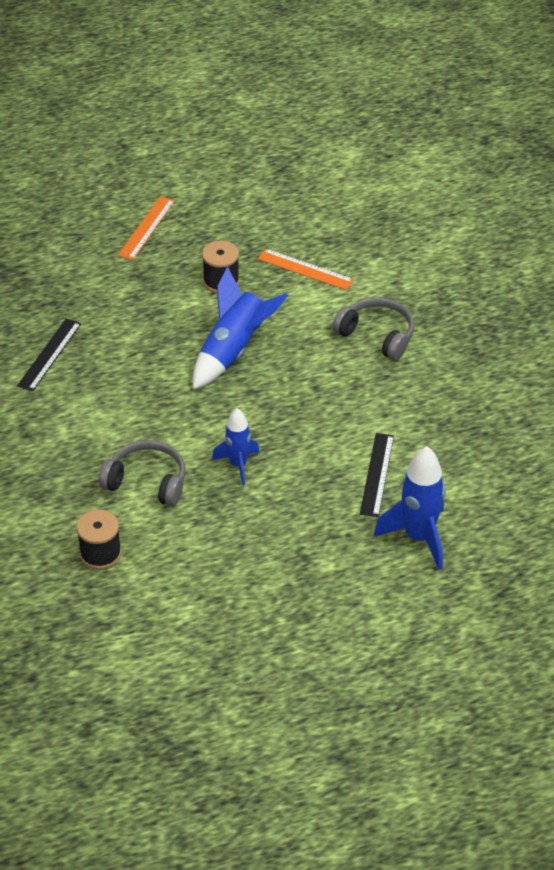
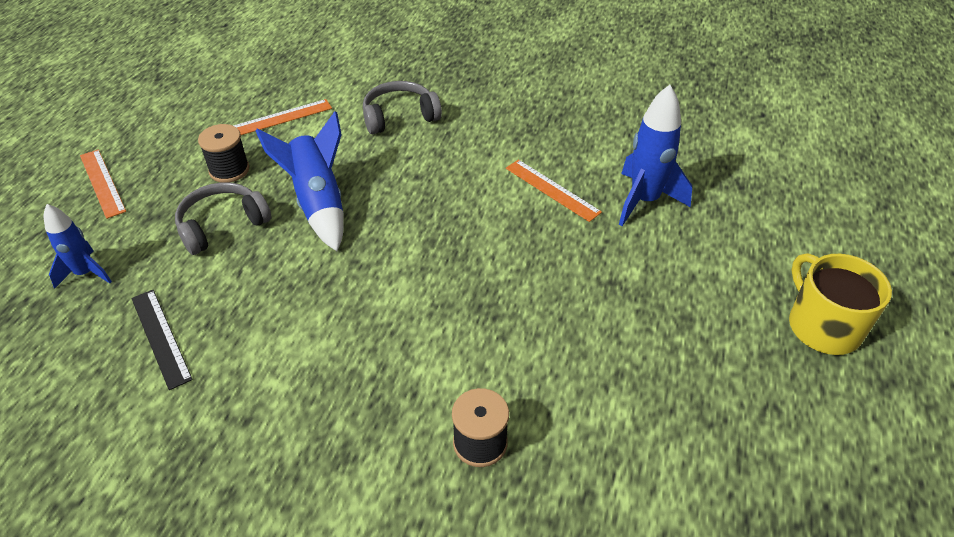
camera: 55 degrees left, 0 degrees up
grey headphones [99,440,185,506] -> grey headphones moved to [175,182,271,255]
blue rocket [212,408,259,486] -> blue rocket moved to [44,204,112,289]
black ruler [360,433,394,517] -> orange ruler [506,160,602,222]
none -> yellow mug [789,253,892,355]

